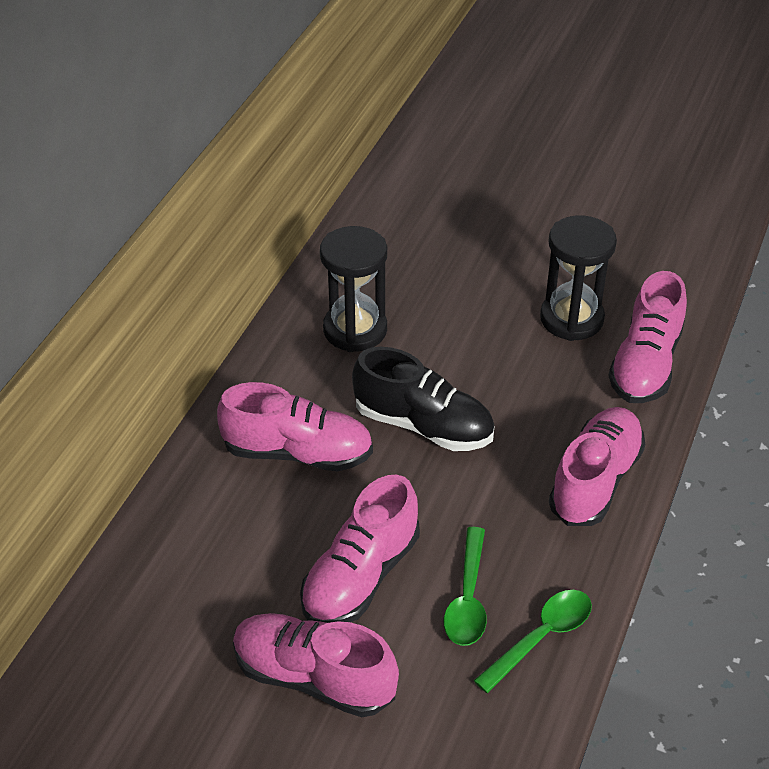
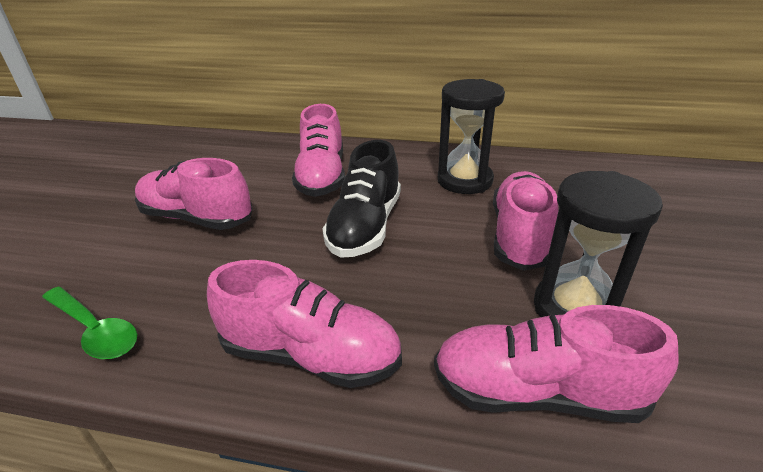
camera: 80 degrees right, 10 degrees down
pink shoe [233,613,399,717] -> pink shoe moved to [493,171,558,271]
green spoon [444,527,487,646] -> none

